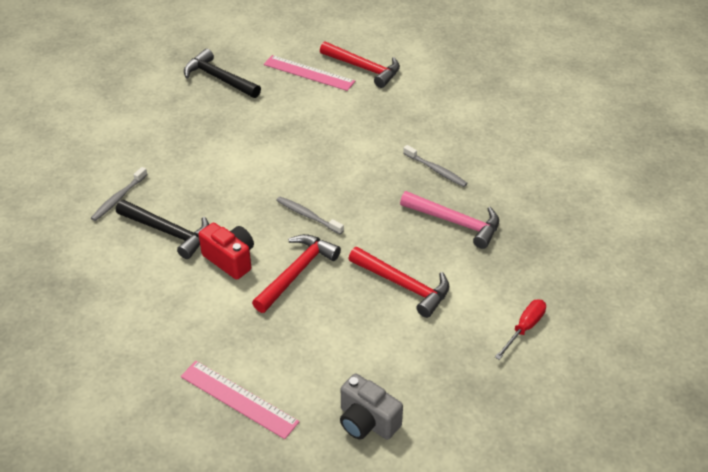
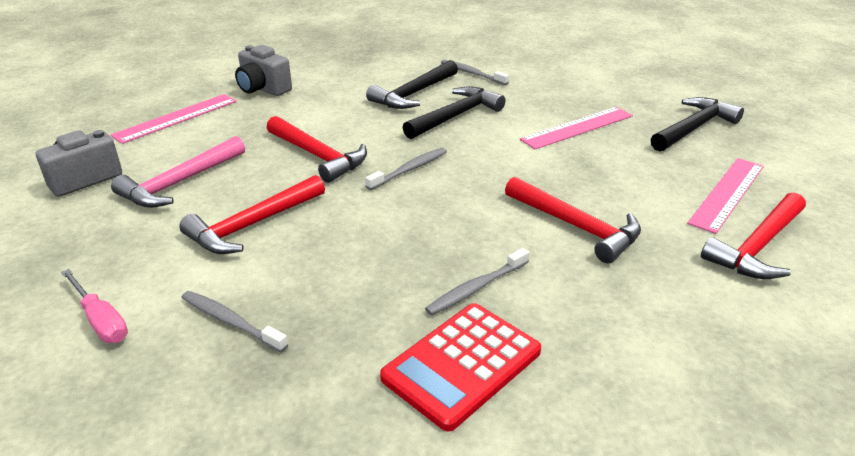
camera: 100 degrees right, 10 degrees down
red camera [198,223,254,280] -> none
pink hammer [400,191,499,249] -> pink hammer moved to [111,136,245,208]
red screwdriver [495,300,546,360] -> pink screwdriver [61,269,128,343]
none -> grey toothbrush [181,291,288,352]
none -> grey camera [235,45,292,96]
none -> red calculator [380,303,541,432]
none -> black hammer [403,86,505,139]
none -> red hammer [505,176,641,263]
none -> pink ruler [520,107,633,149]

